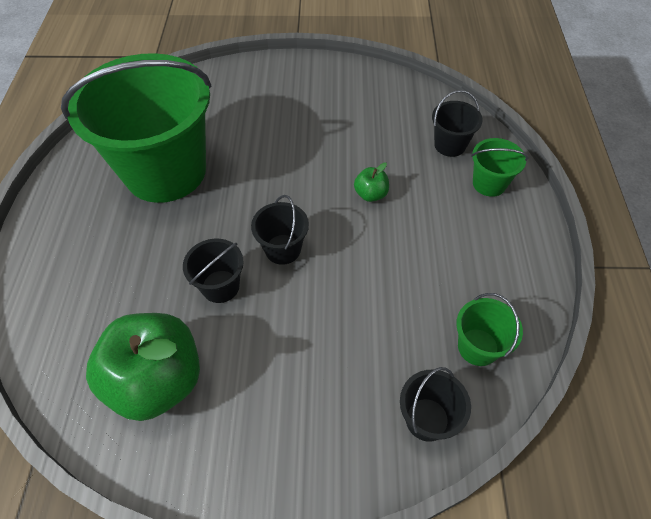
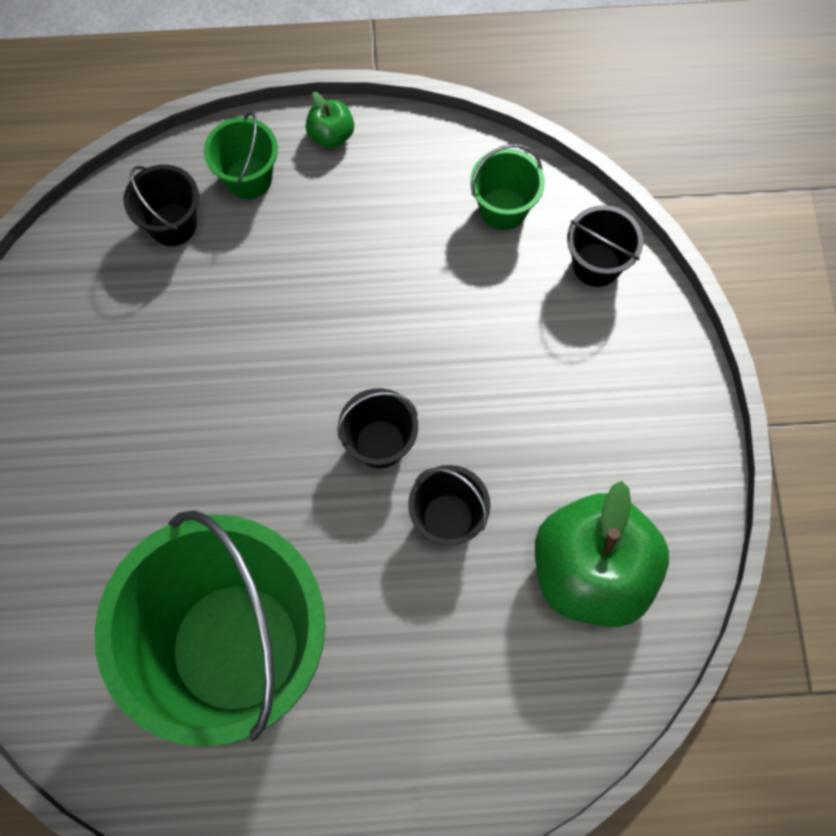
camera: 95 degrees left, 15 degrees up
green apple [354,163,389,202] -> green apple moved to [306,92,354,148]

